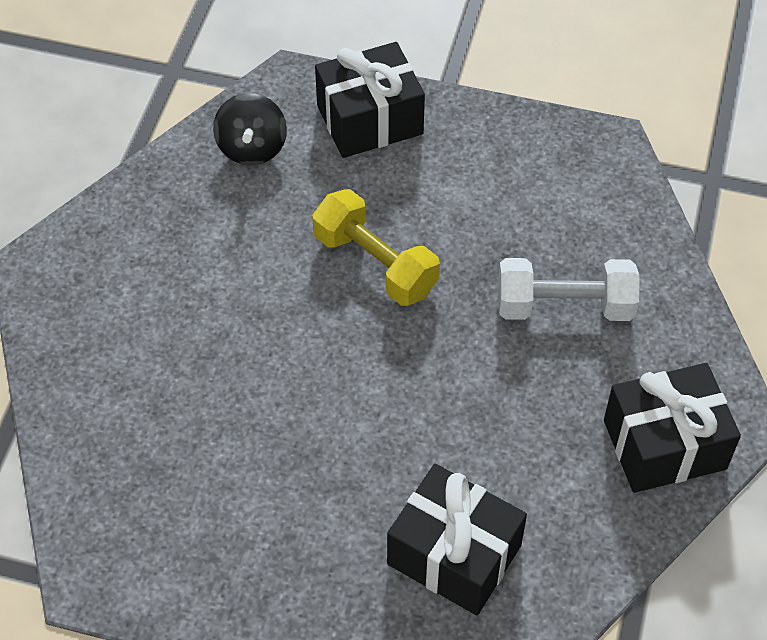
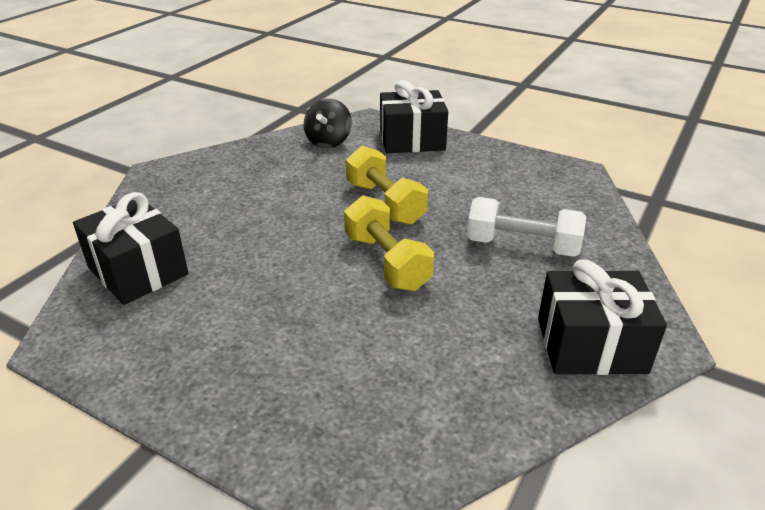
camera: 15 degrees right, 20 degrees down
black gift [387,464,527,615] -> black gift moved to [73,192,189,305]
none -> yellow dumbbell [344,195,434,291]

